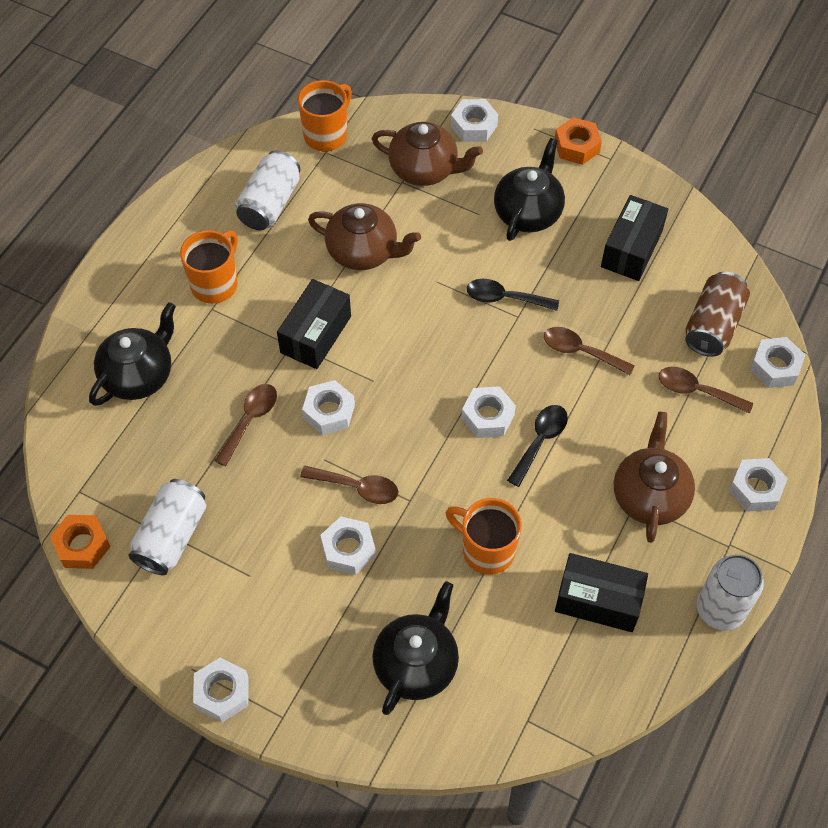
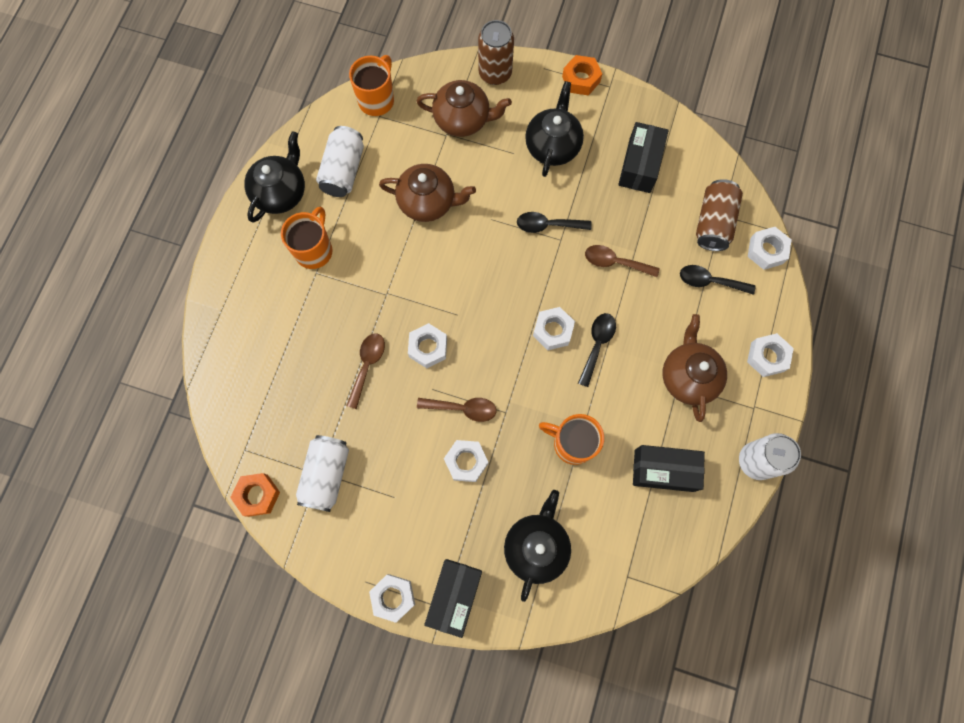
camera: 10 degrees left, 15 degrees up
black teapot [89,302,176,406] -> black teapot moved to [244,131,305,223]
black box [277,279,351,369] -> black box moved to [424,559,482,638]
white nut [451,99,498,142] -> brown can [478,20,514,85]
brown spoon [659,367,753,414] -> black spoon [680,265,755,295]

